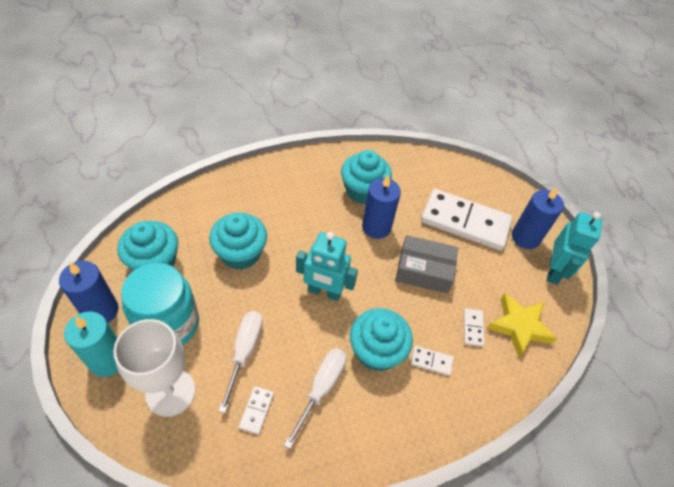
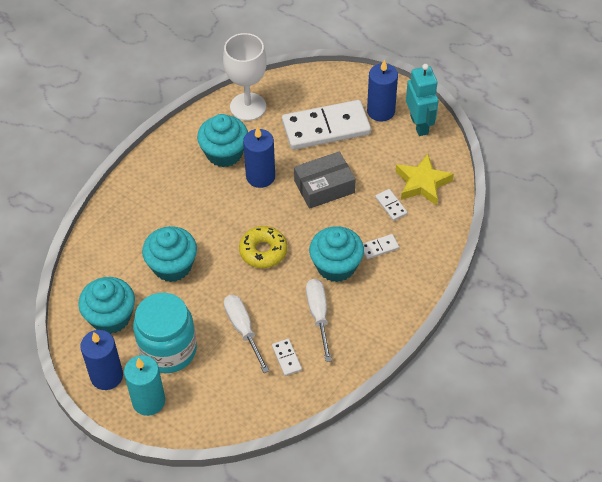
camera: 30 degrees left, 0 degrees up
white goblet [113,319,196,417] -> white goblet moved to [223,33,267,121]
turquoise robot [296,232,358,301] -> yellow donut [239,226,287,268]

